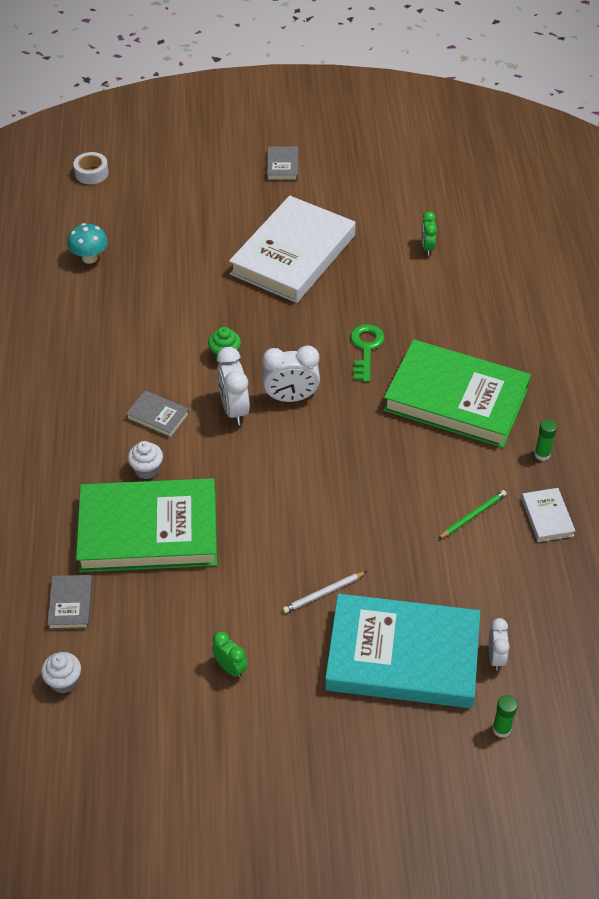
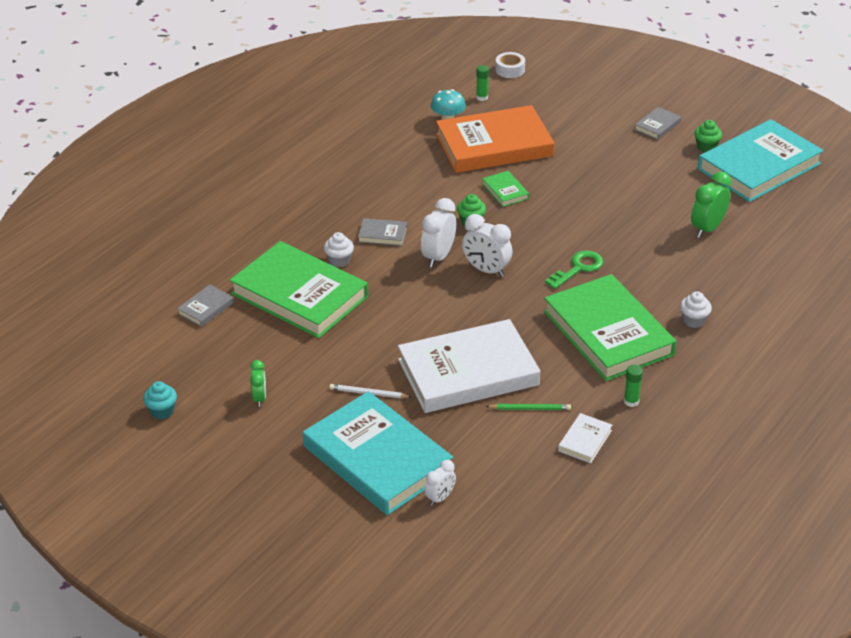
camera: 40 degrees right, 10 degrees down
white cupcake [41,652,81,693] -> white cupcake moved to [680,292,712,328]
grey book [126,390,189,438] -> grey book turned 60 degrees counterclockwise [358,218,407,246]
white book [229,195,356,303] -> white book moved to [398,319,540,413]
green clock [421,211,437,255] -> green clock [691,172,731,238], size x1.65
green glue stick [492,695,518,738] -> green glue stick moved to [476,65,489,101]
none -> turquoise cupcake [143,381,177,419]
none -> orange book [436,105,554,173]
none -> green book [482,171,529,207]
none -> green cupcake [694,120,722,152]
none -> turquoise book [698,119,824,202]

